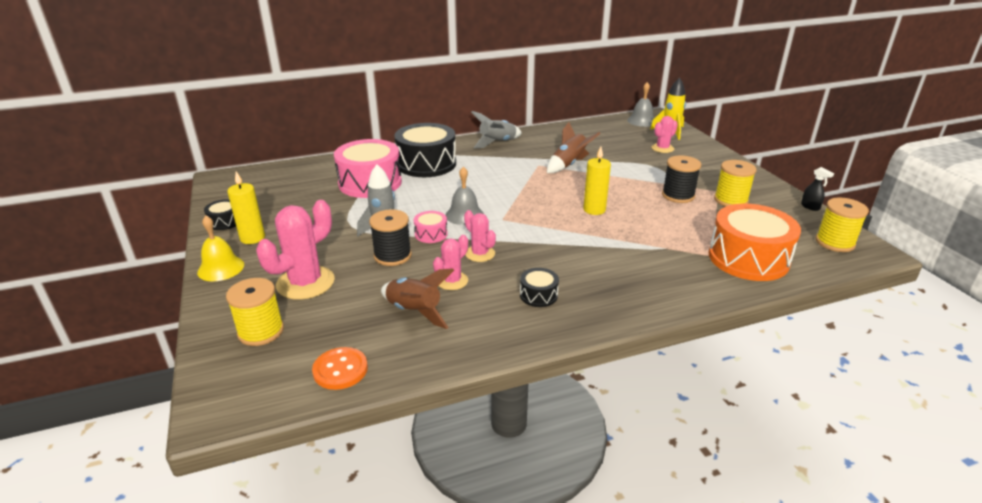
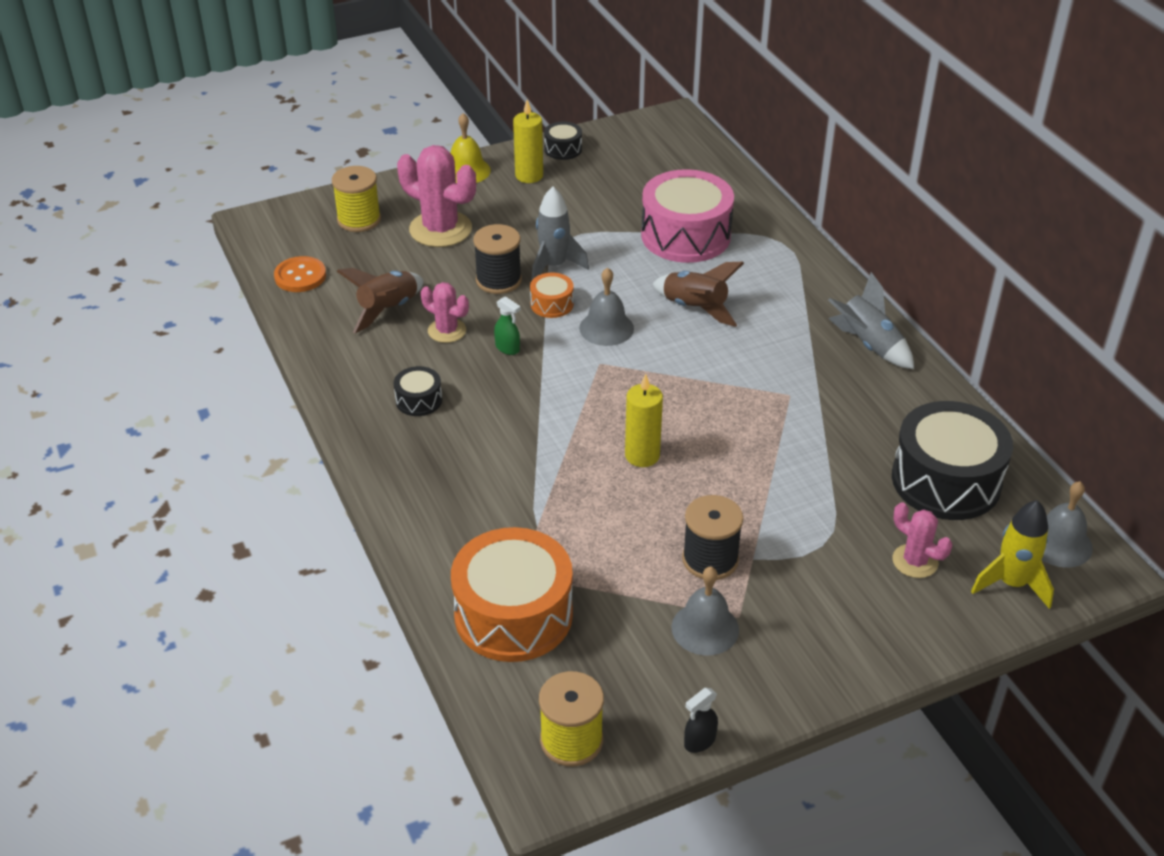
camera: 85 degrees right, 10 degrees up
black drum [394,123,456,177] -> black drum moved to [892,401,1013,520]
pink drum [414,211,448,243] -> orange drum [530,272,574,318]
pink cactus [464,210,496,262] -> green spray bottle [494,296,521,355]
brown rocket [547,122,600,173] -> brown rocket moved to [653,262,744,327]
yellow spool [714,160,757,206] -> grey bell [671,566,739,655]

